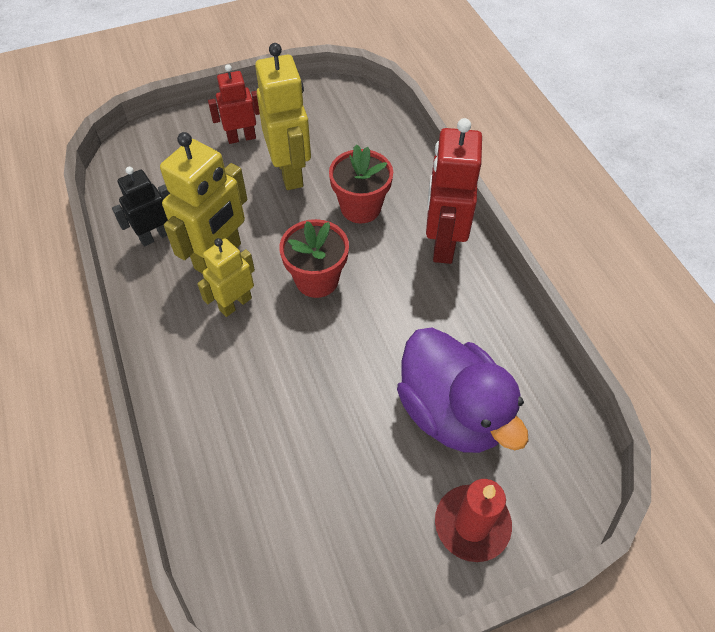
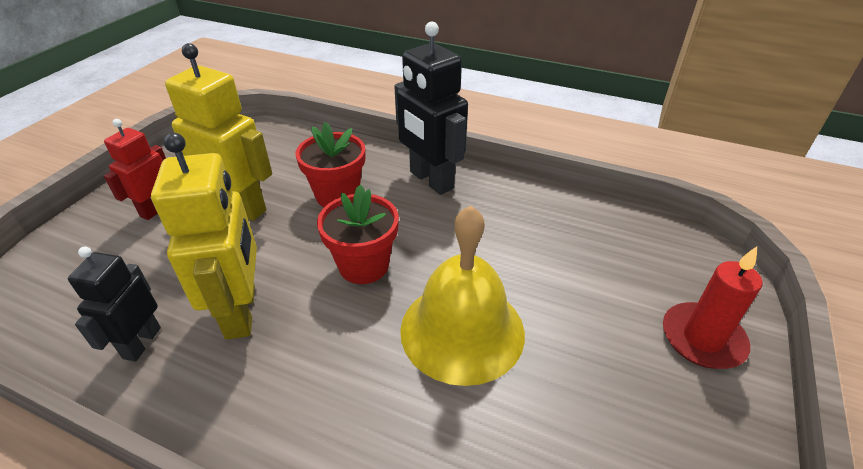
camera: 45 degrees left, 15 degrees down
yellow robot [197,238,255,317] -> none
purple duck [397,327,529,453] -> none
red robot [426,118,482,264] -> black robot [394,21,468,195]
none -> yellow bell [400,205,525,386]

